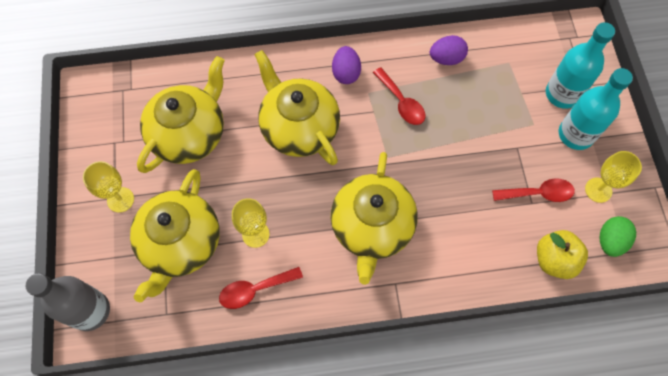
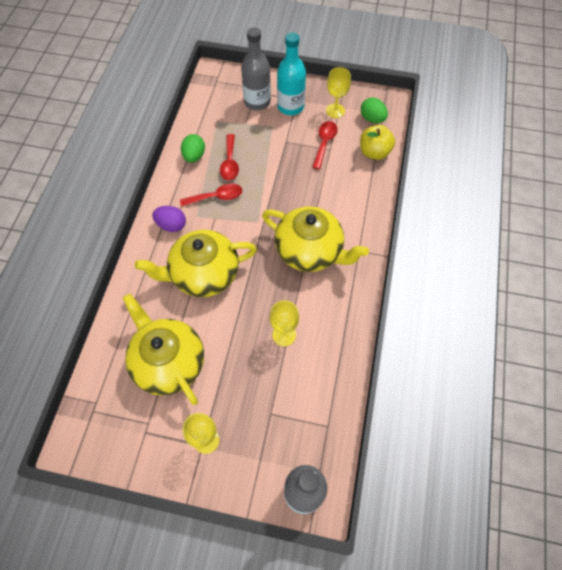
camera: 70 degrees left, 5 degrees down
yellow teapot [130,169,220,302] -> none
red spoon [219,267,303,309] -> red spoon moved to [220,134,239,180]
purple egg [430,35,468,65] -> green egg [181,134,205,163]
turquoise bottle [546,22,615,109] -> grey bottle [241,27,271,110]

